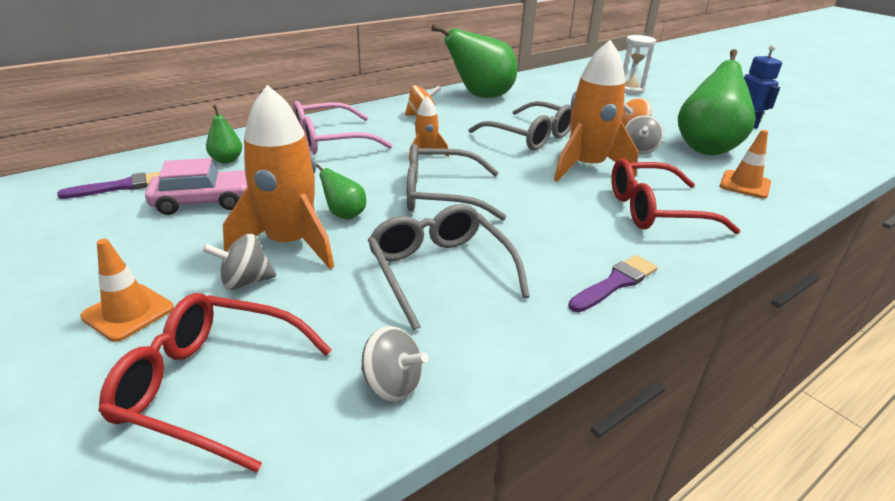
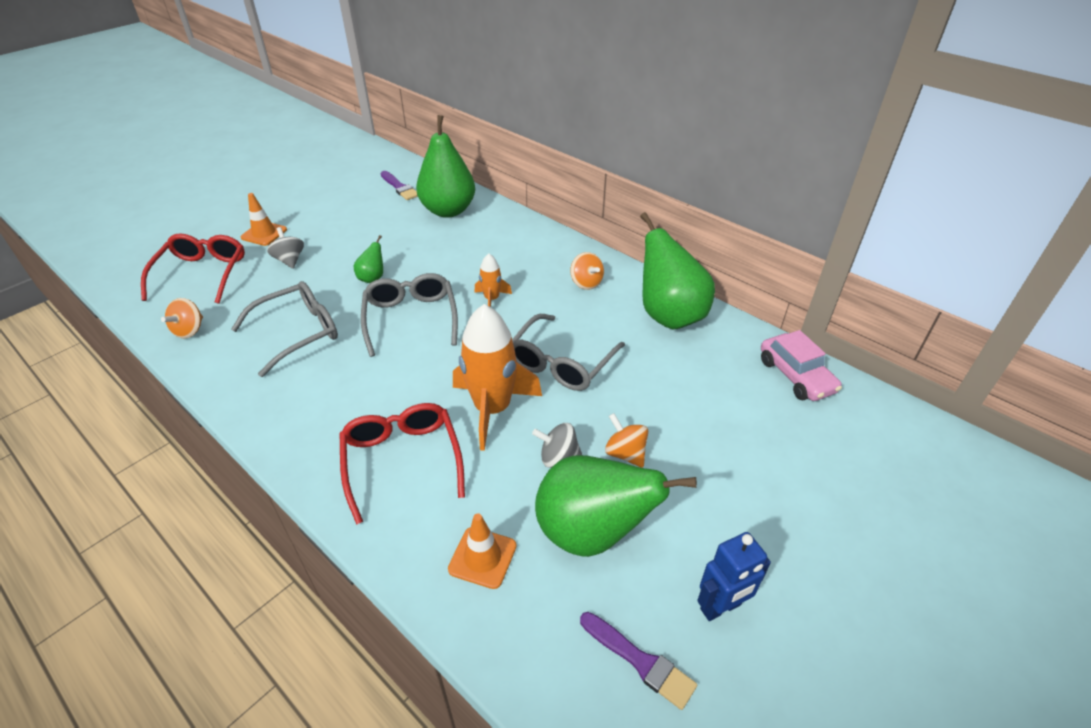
camera: 80 degrees right, 10 degrees up
pink car [145,158,247,215] -> pink car moved to [761,330,842,401]
green pear [206,105,242,164] -> green pear [416,115,475,218], size x2.25
orange rocket [223,85,334,269] -> none
pink glasses [293,101,392,155] -> none
grey spinning top [361,326,428,402] -> orange spinning top [161,298,203,338]
purple brush [568,255,658,312] -> purple brush moved to [580,612,697,710]
white hourglass [623,35,656,95] -> none

